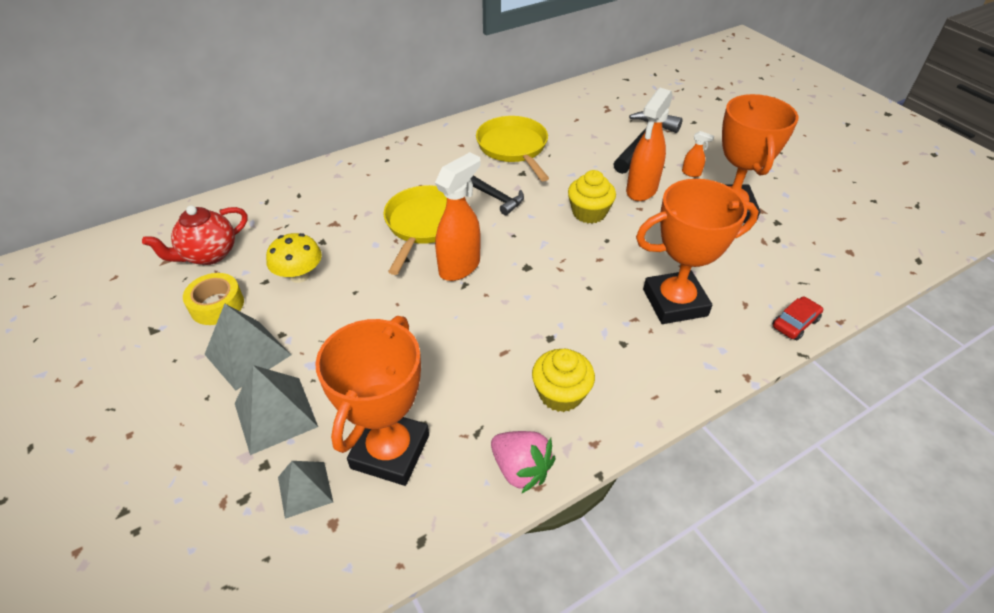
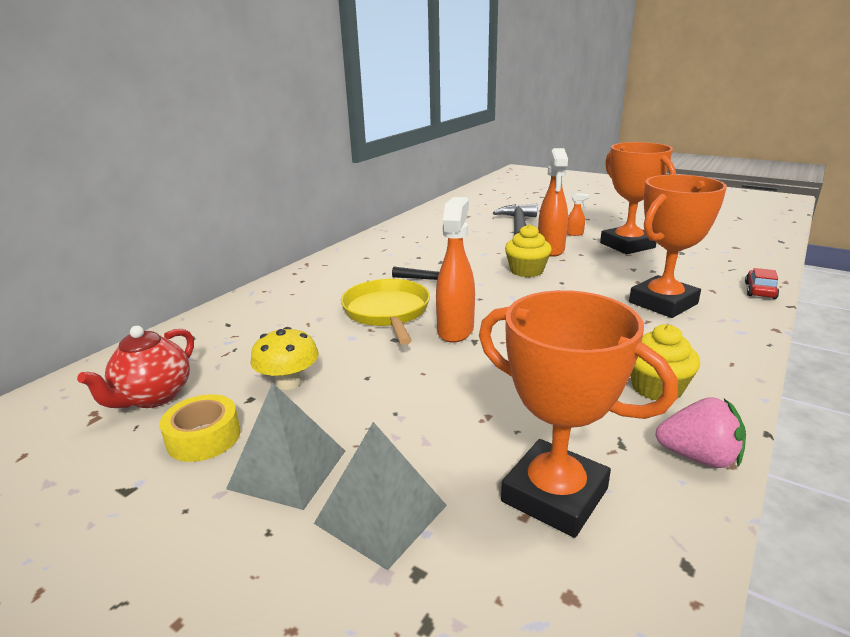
camera: 25 degrees left, 20 degrees down
grey pyramid [278,461,333,519] -> none
orange trophy [315,316,429,486] -> orange trophy turned 45 degrees counterclockwise [479,290,678,538]
yellow pan [476,116,549,181] -> none

